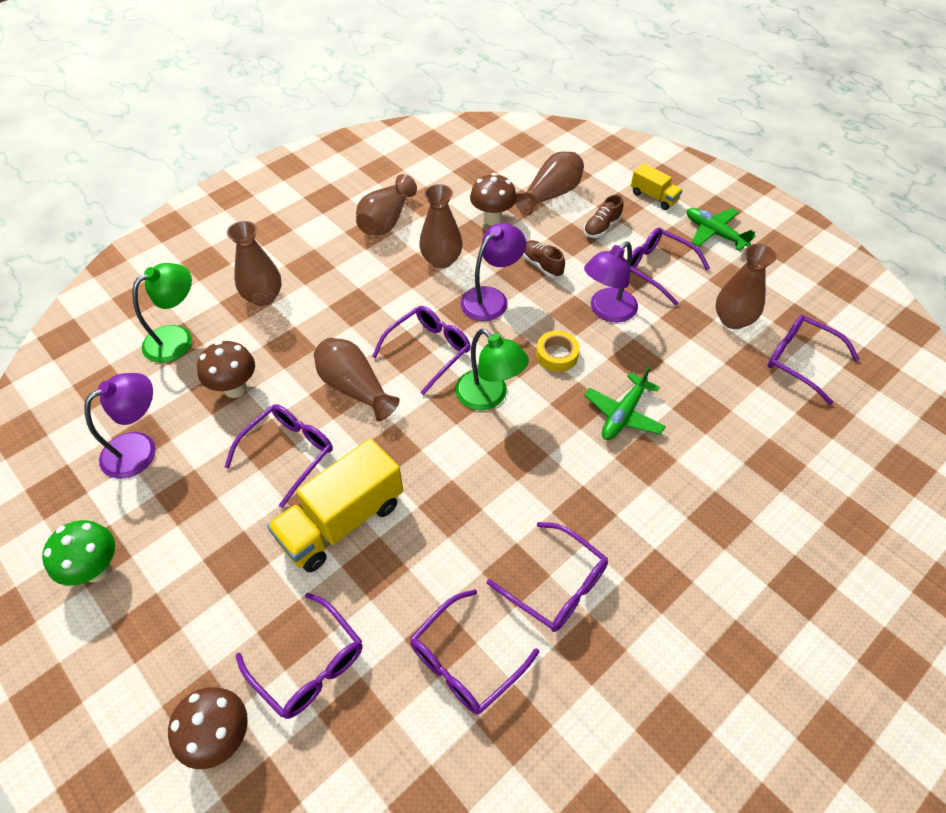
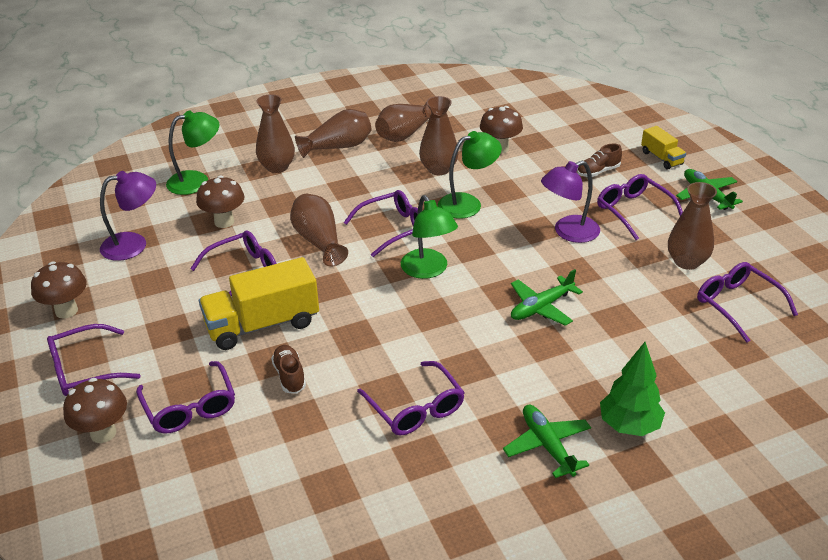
camera: 20 degrees right, 15 degrees down
green mushroom [42,520,115,586] -> brown mushroom [31,262,87,318]
purple glasses [410,589,539,715] -> purple glasses moved to [47,324,141,396]
purple lamp [460,223,526,321] -> green lamp [438,131,502,219]
brown vase [515,152,584,215] -> brown vase moved to [295,109,372,158]
brown shoe [522,240,565,278] -> brown shoe moved to [271,345,306,394]
yellow tape [536,331,580,372] -> none
none -> green plane [503,405,591,478]
none -> green tree [600,342,665,436]

